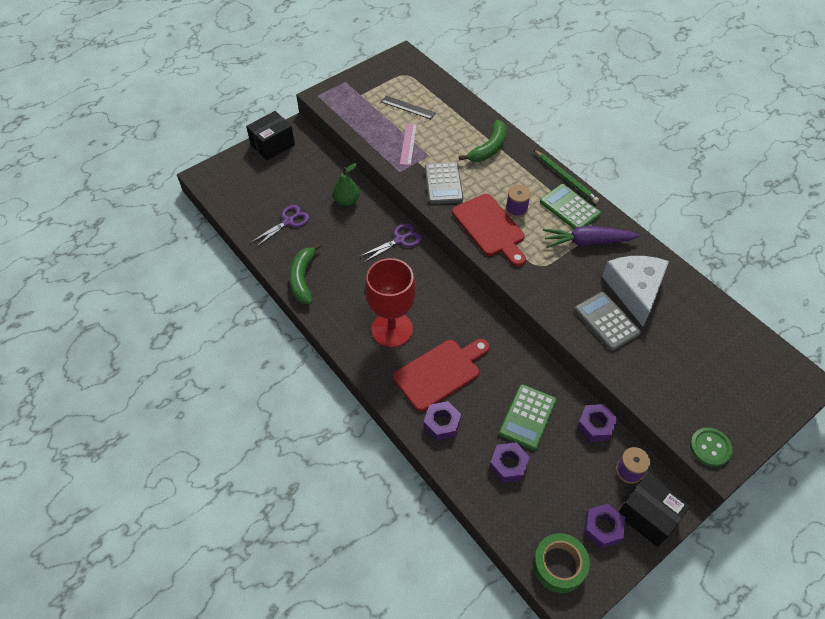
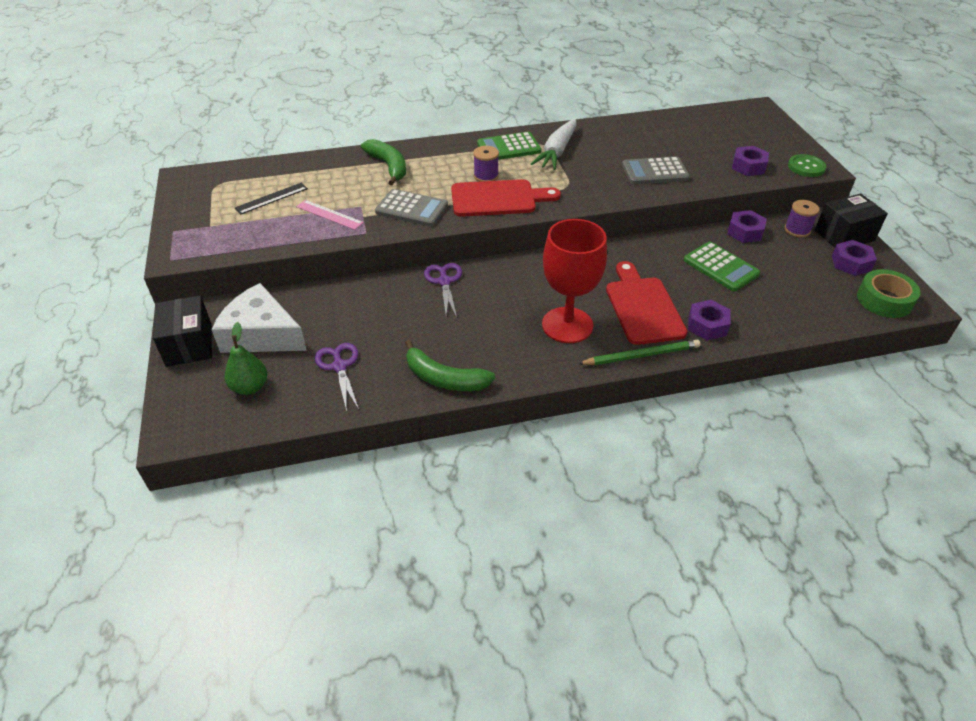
camera: 65 degrees left, 10 degrees down
green pear [333,163,360,206] -> green pear moved to [225,322,267,395]
purple nut [489,442,530,483] -> purple nut moved to [732,146,769,176]
green pencil [534,150,599,203] -> green pencil moved to [578,340,700,365]
purple carrot [543,226,640,248] -> white carrot [531,119,577,170]
white cheese [602,256,669,326] -> white cheese moved to [212,283,307,353]

